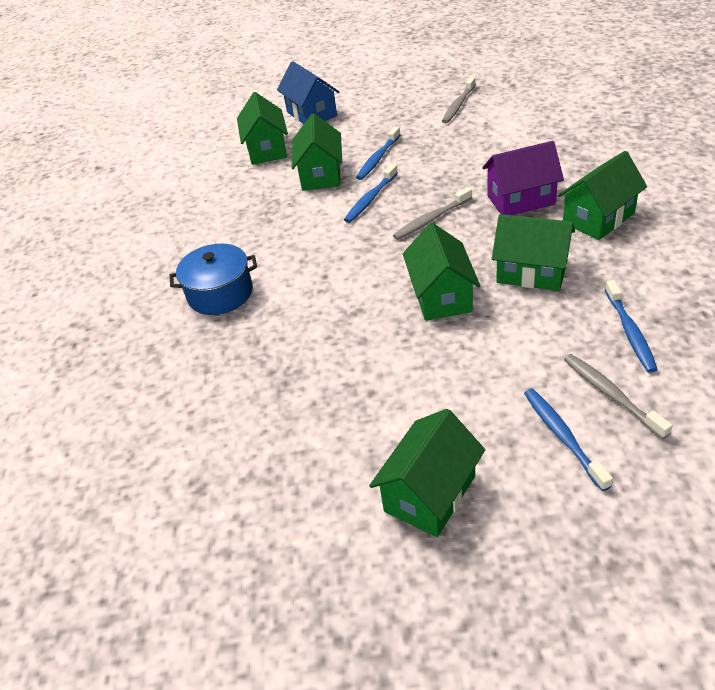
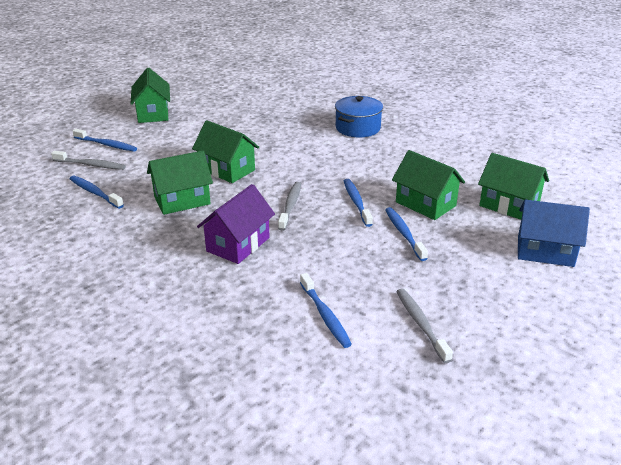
camera: 130 degrees right, 10 degrees down
green house [558,151,647,240] -> none
none -> blue toothbrush [300,273,352,348]

